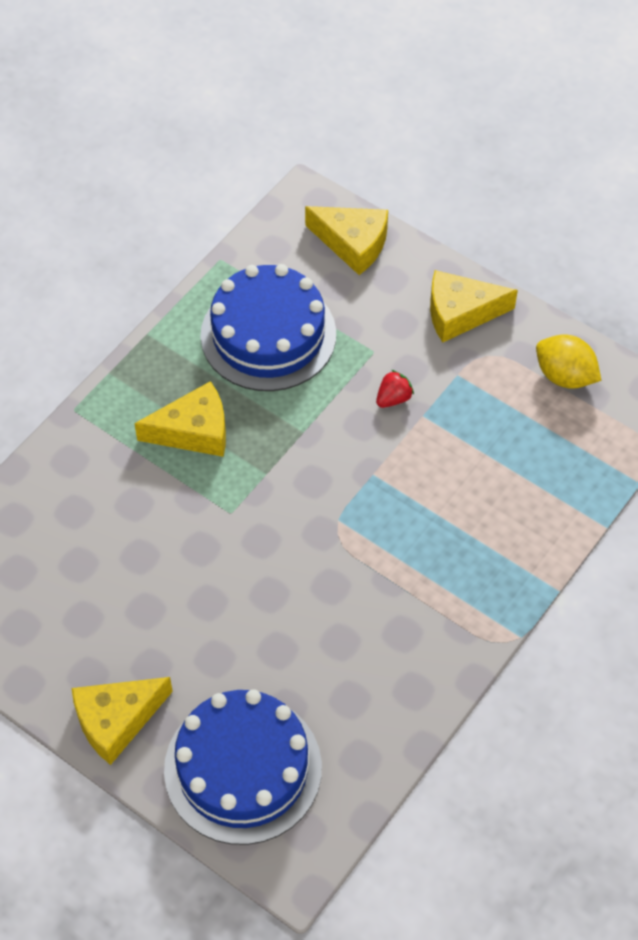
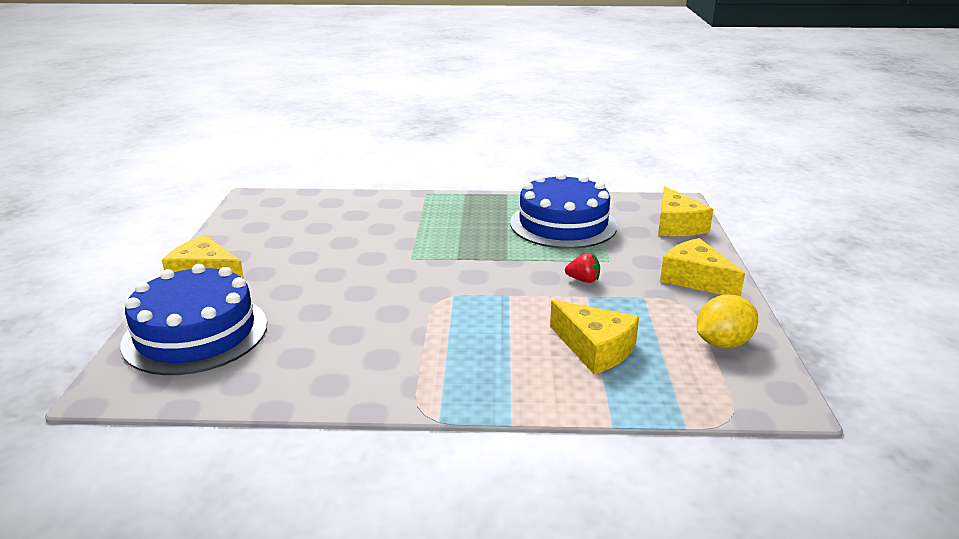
camera: 55 degrees right, 30 degrees down
yellow cheese [134,381,226,457] -> yellow cheese moved to [550,300,639,374]
yellow lemon [536,334,601,389] -> yellow lemon turned 60 degrees clockwise [697,294,758,349]

